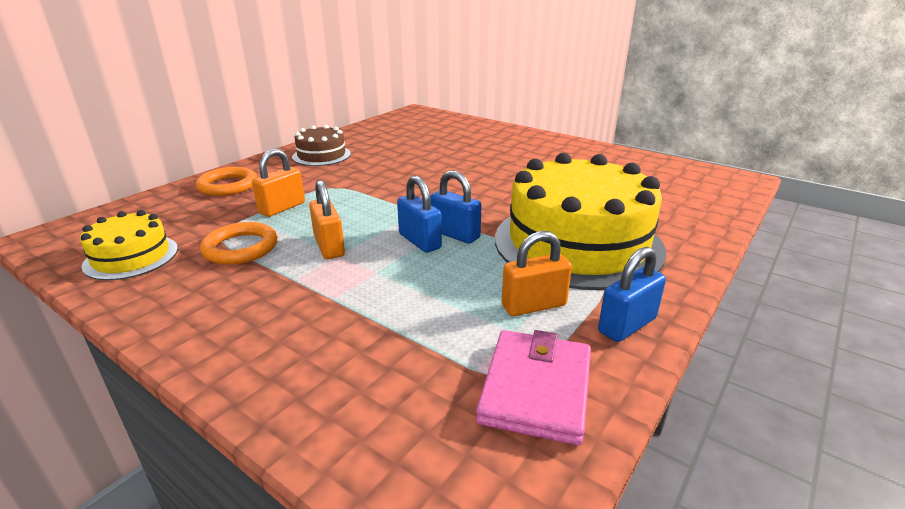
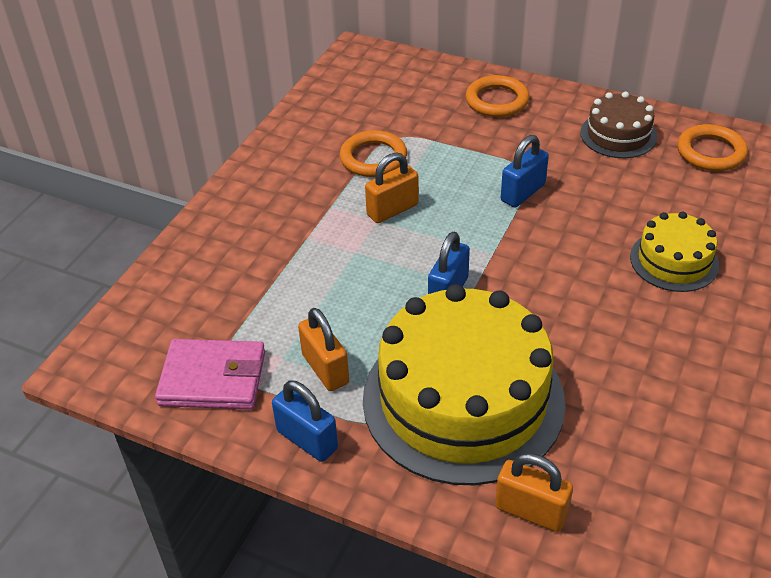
camera: 80 degrees right, 15 degrees up
yellow cake [80,210,178,280] -> yellow cake moved to [630,212,719,292]
orange padlock [252,149,305,217] -> orange padlock moved to [495,453,573,532]
blue padlock [397,176,442,253] -> blue padlock moved to [501,135,549,207]
none -> orange ring [677,124,748,171]

